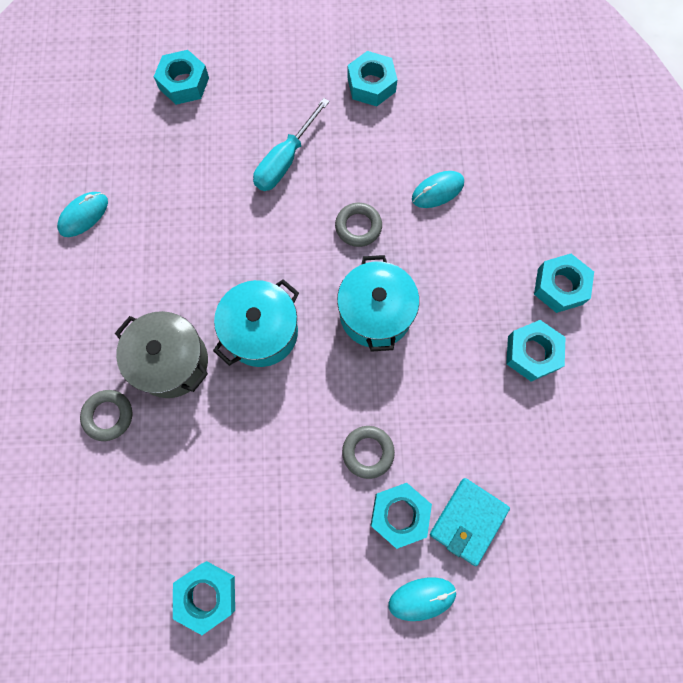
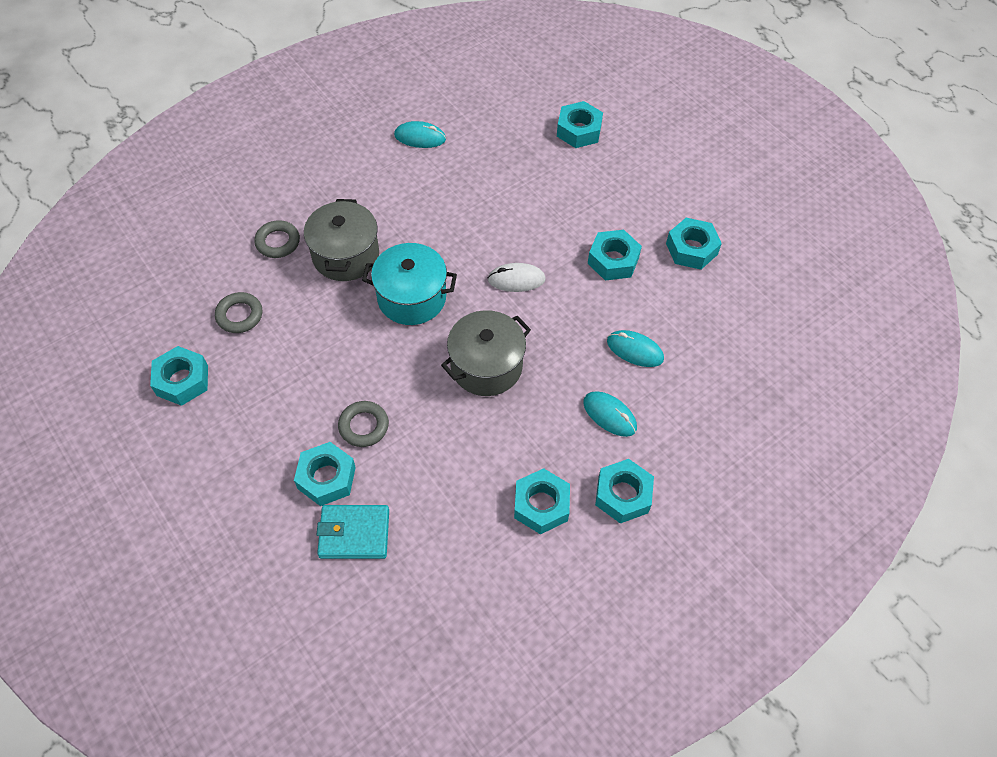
camera: 55 degrees right, 15 degrees down
turquoise screwdriver [253,98,330,191] -> none
grey ring [335,203,382,247] -> grey ring moved to [215,292,262,333]
turquoise pot [337,255,419,352] -> grey pot [441,310,531,396]
turquoise mouse [388,577,457,621] -> turquoise mouse moved to [583,391,637,437]
none -> white mouse [488,263,546,292]
none -> turquoise nut [588,230,642,280]

